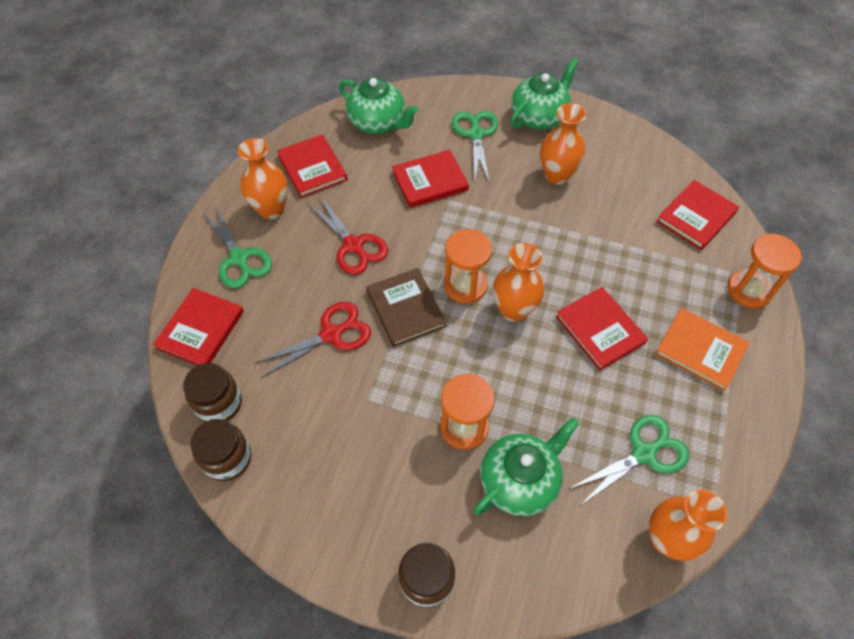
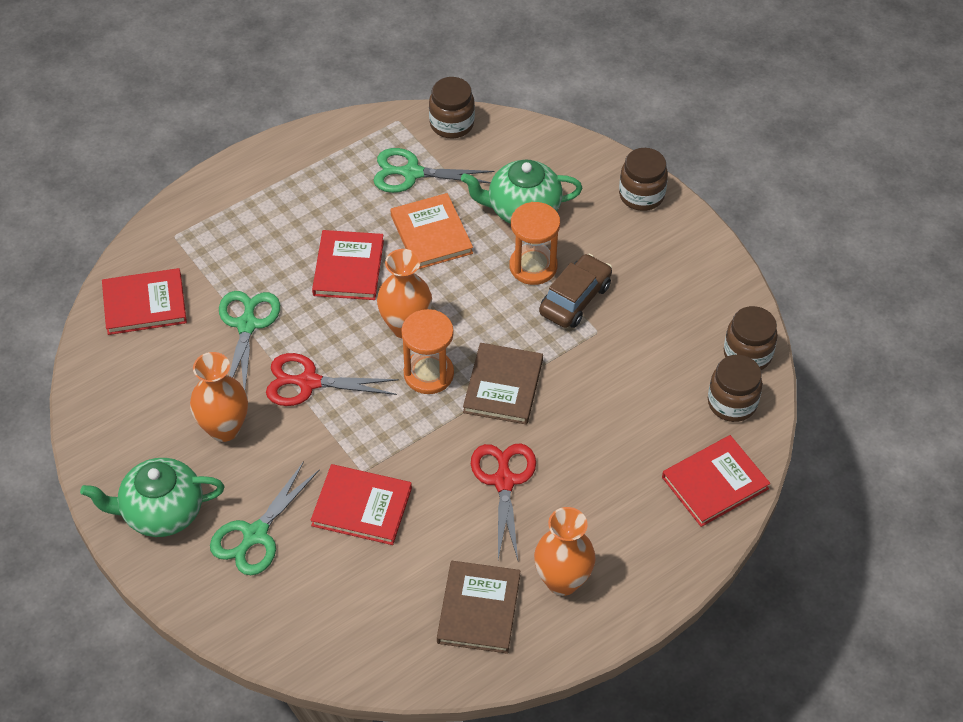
camera: 145 degrees left, 5 degrees down
green scissors [202,206,272,288] -> green scissors moved to [219,291,280,390]
red scissors [254,302,371,378] -> red scissors moved to [266,353,399,406]
red book [277,135,348,198] -> brown book [437,561,521,654]
green teapot [339,78,419,134] -> none
orange vase [649,489,727,561] -> brown jar [429,77,475,138]
orange book [655,308,750,391] -> orange book moved to [391,193,473,269]
orange hourglass [727,234,802,308] -> none
none -> brown car [539,254,612,328]

